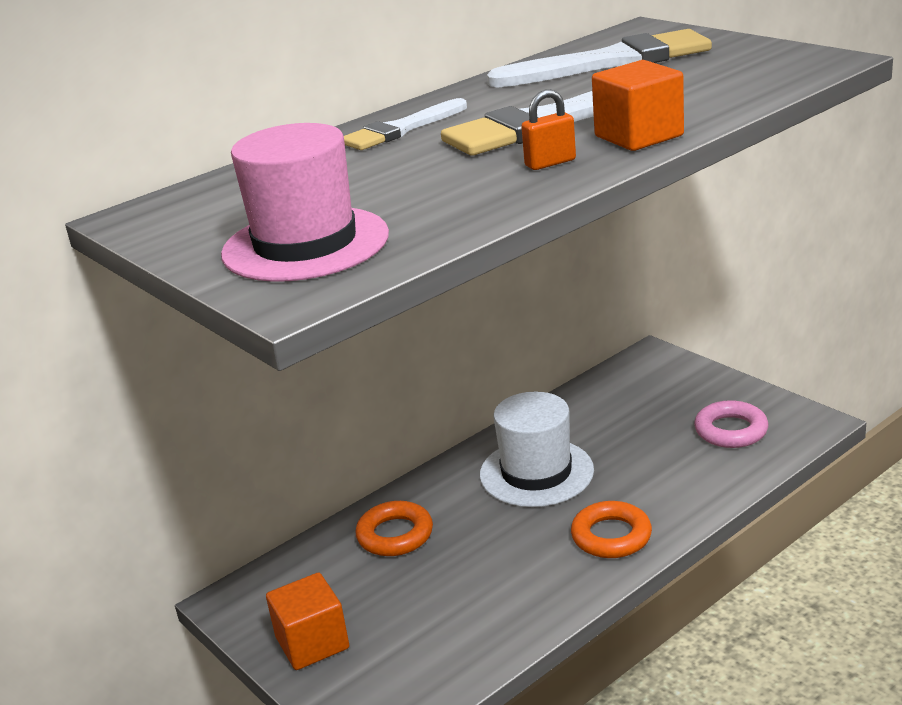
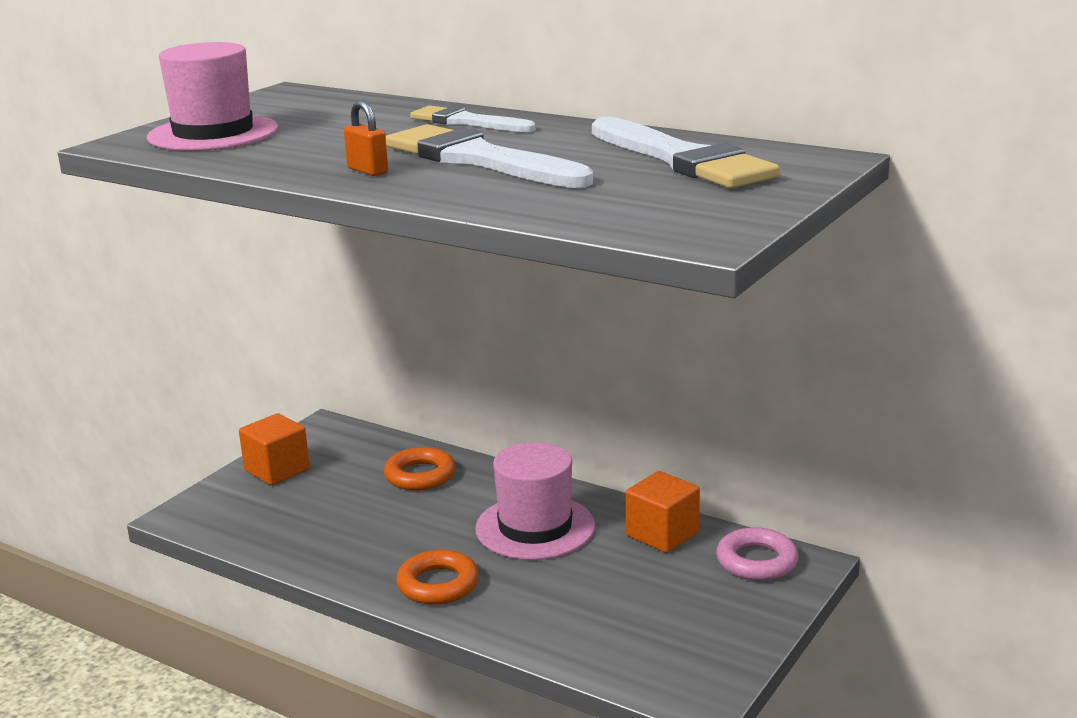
camera: 70 degrees right, 5 degrees down
white hat [480,392,594,507] -> pink hat [475,442,595,560]
orange cube [592,60,684,151] -> orange cube moved to [626,471,700,553]
pink ring [694,400,768,448] -> pink ring moved to [716,527,799,581]

